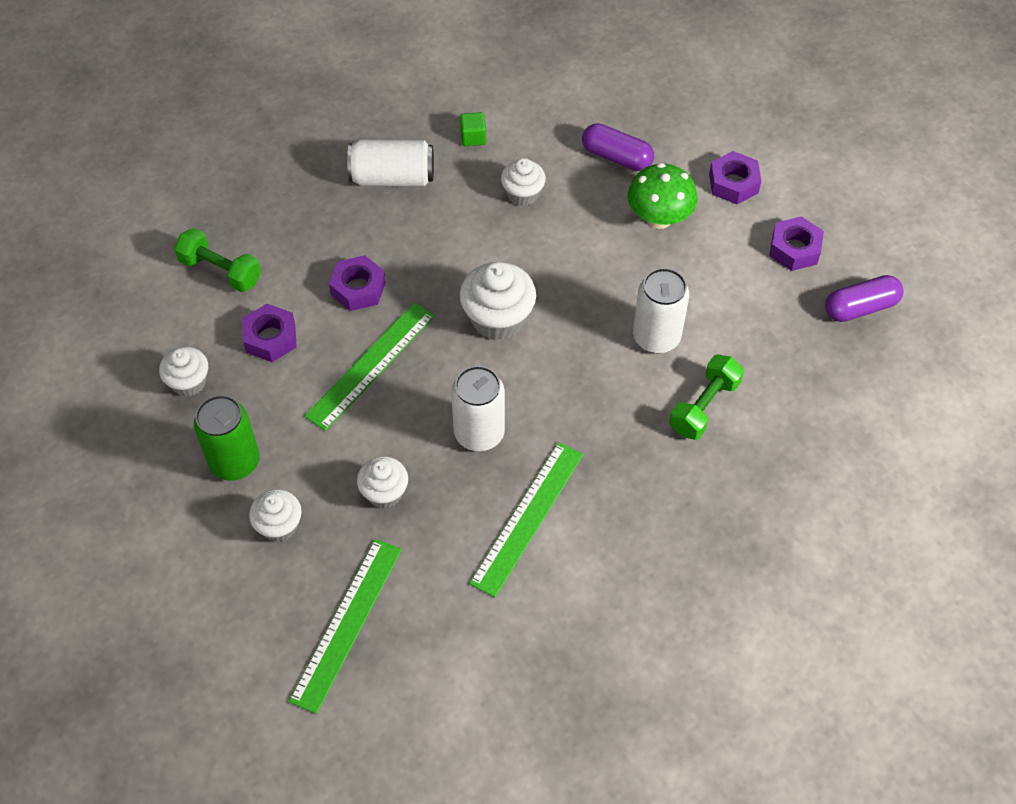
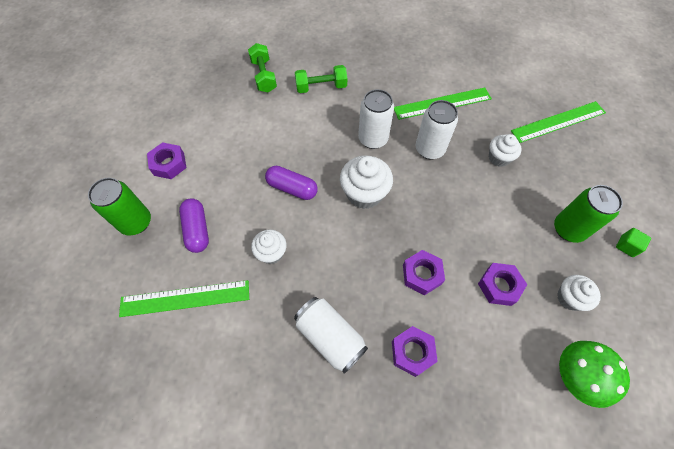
camera: 135 degrees left, 5 degrees up
green dumbbell [174,228,261,292] -> green dumbbell moved to [248,43,277,93]
white cupcake [249,489,302,542] -> none
green ruler [304,303,435,431] -> green ruler moved to [119,280,249,317]
green cube [460,112,486,146] -> green cube moved to [616,228,651,257]
green mushroom [628,163,697,229] -> green mushroom moved to [559,341,630,408]
white can [633,268,689,353] -> white can moved to [358,89,394,149]
purple nut [769,216,824,271] -> purple nut moved to [392,326,438,377]
purple capsule [825,275,904,322] -> purple capsule moved to [265,166,318,200]
none -> green can [88,178,151,236]

